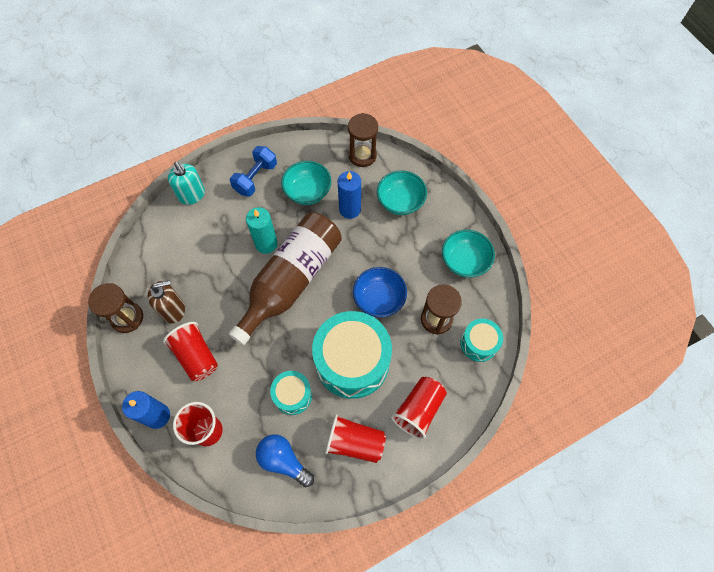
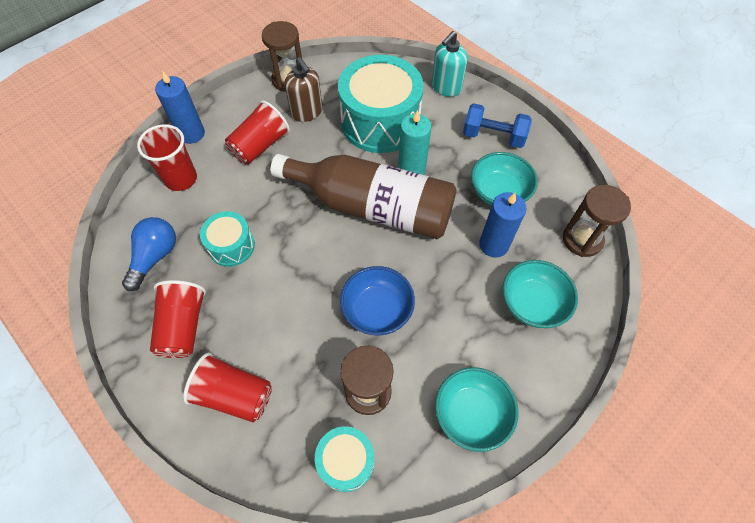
camera: 75 degrees right, 5 degrees down
turquoise drum [312,311,392,399] -> turquoise drum moved to [338,55,424,153]

